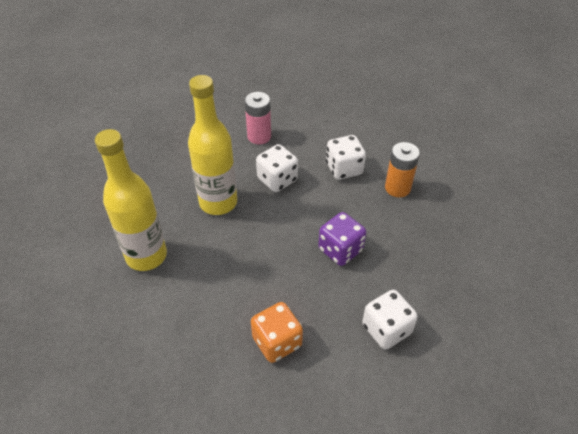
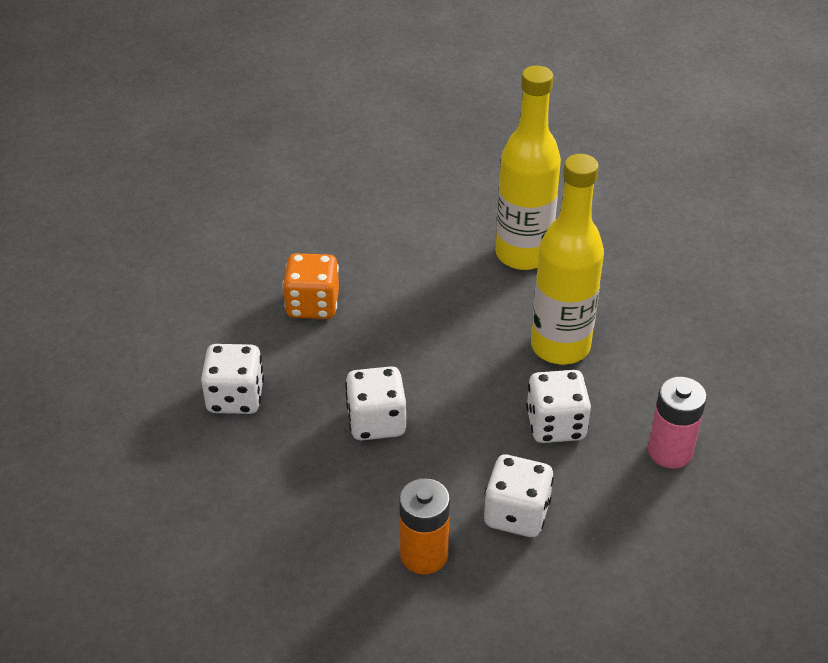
camera: 125 degrees right, 5 degrees down
purple dice [318,212,366,266] -> white dice [345,366,406,440]

